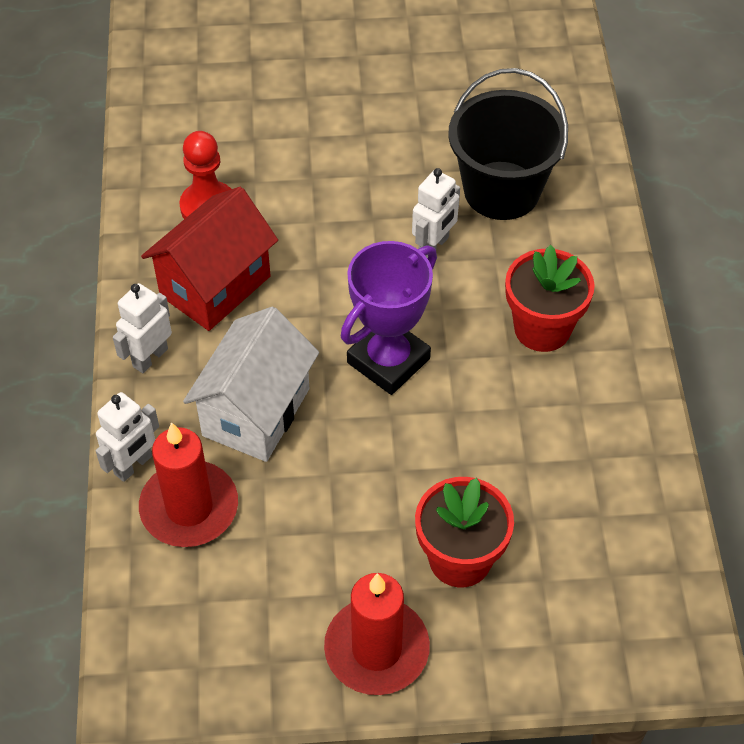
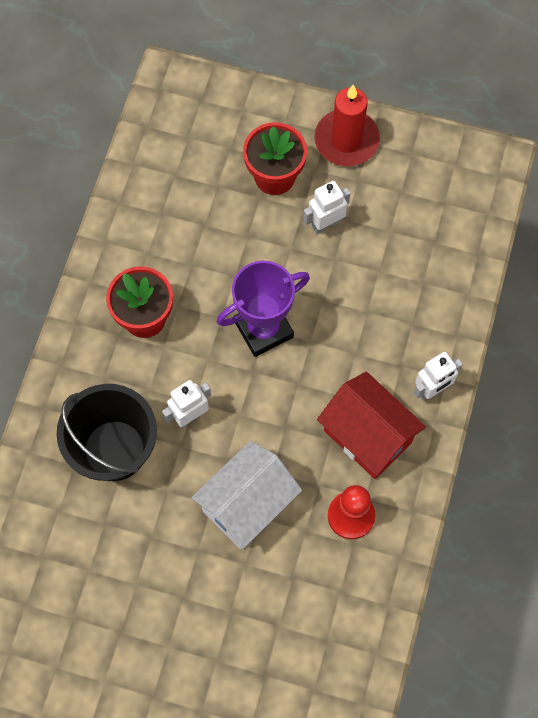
camera: 160 degrees left, 15 degrees up
white robot [96,392,159,482] -> white robot moved to [303,181,350,234]
red candle [139,422,238,547] -> none
red house [141,187,278,331] -> red house turned 75 degrees clockwise [317,372,426,479]
white house [183,307,319,462] -> white house moved to [192,441,302,549]

